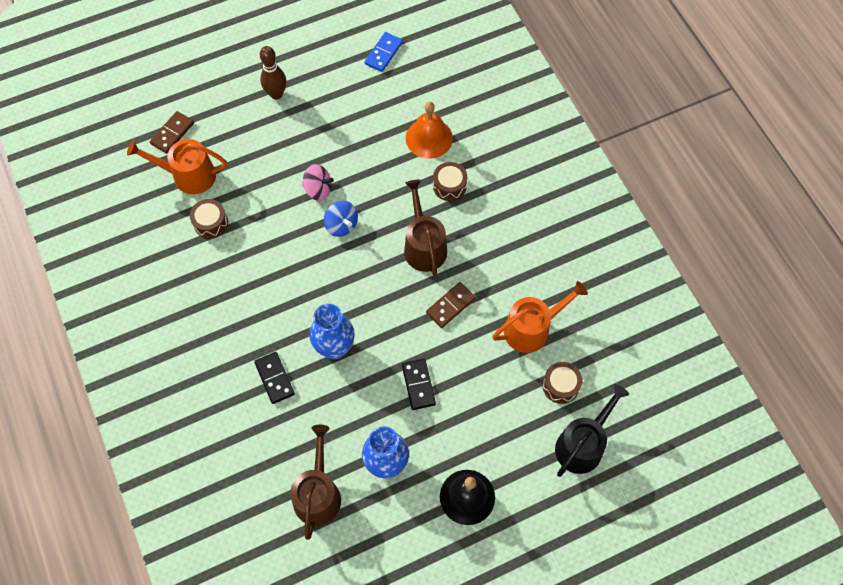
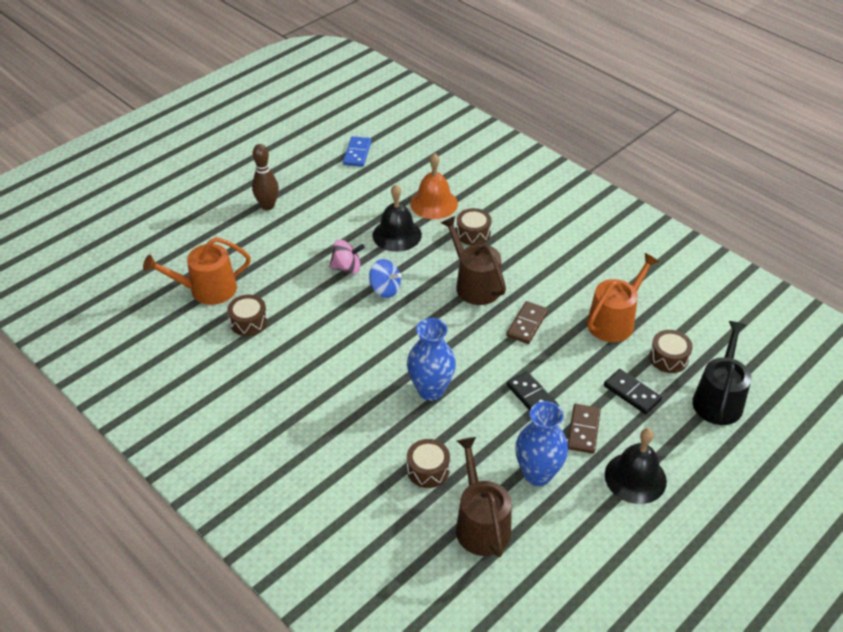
camera: 20 degrees left, 20 degrees down
brown domino [150,111,194,154] -> brown domino moved to [568,404,601,454]
black domino [254,352,295,404] -> black domino moved to [604,369,662,414]
none -> black bell [373,184,422,252]
none -> brown drum [407,439,450,488]

